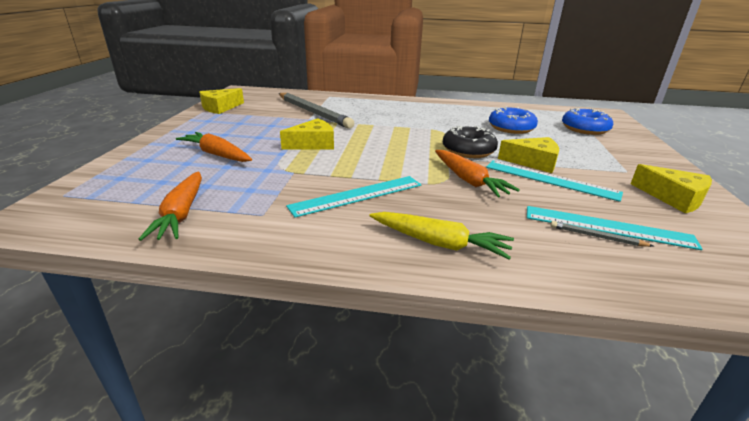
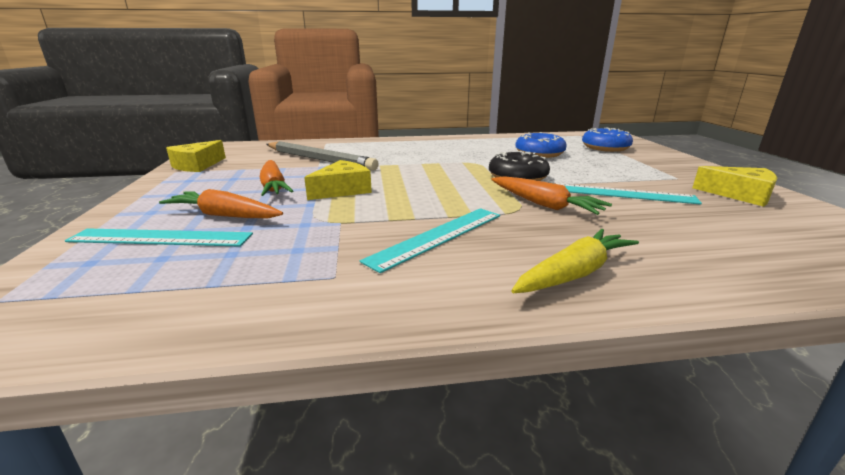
camera: 15 degrees left, 5 degrees down
orange carrot [138,171,202,241] -> orange carrot moved to [260,160,293,196]
yellow carrot [369,212,514,259] -> yellow carrot turned 45 degrees counterclockwise [511,229,639,293]
yellow cheese [498,137,559,173] -> none
turquoise ruler [527,206,703,250] -> turquoise ruler moved to [65,228,253,246]
grey pencil [551,221,653,247] -> none

